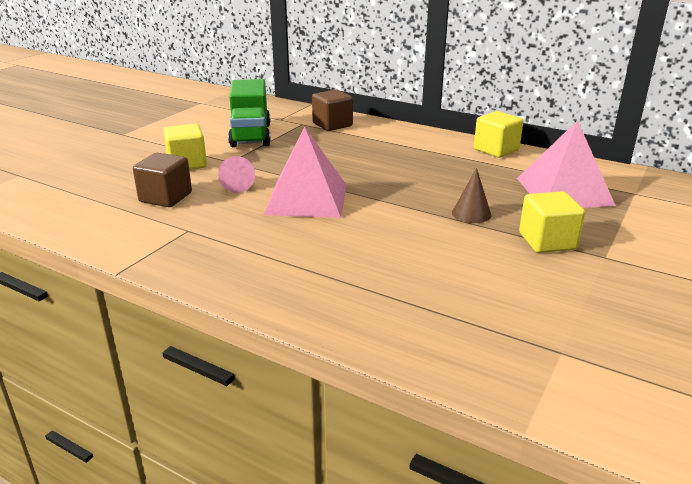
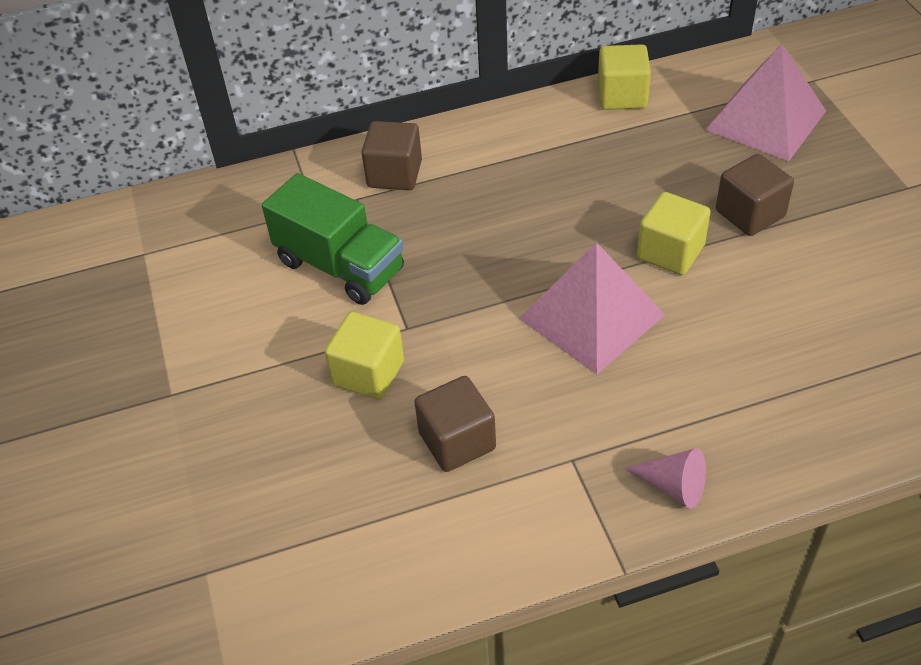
camera: 45 degrees left, 20 degrees up
pink cone [218,156,255,193] -> pink cone moved to [624,448,706,508]
brown cone [452,168,491,223] -> brown cube [716,154,794,236]
yellow cube [519,191,585,253] -> yellow cube moved to [637,192,711,275]

